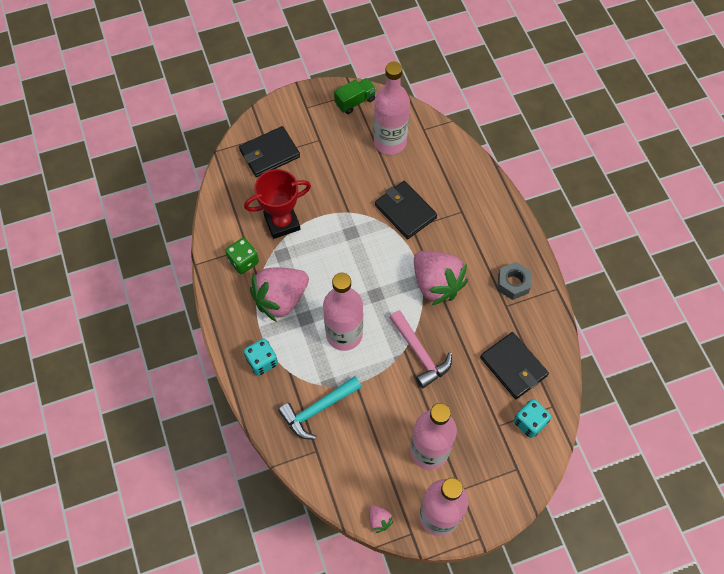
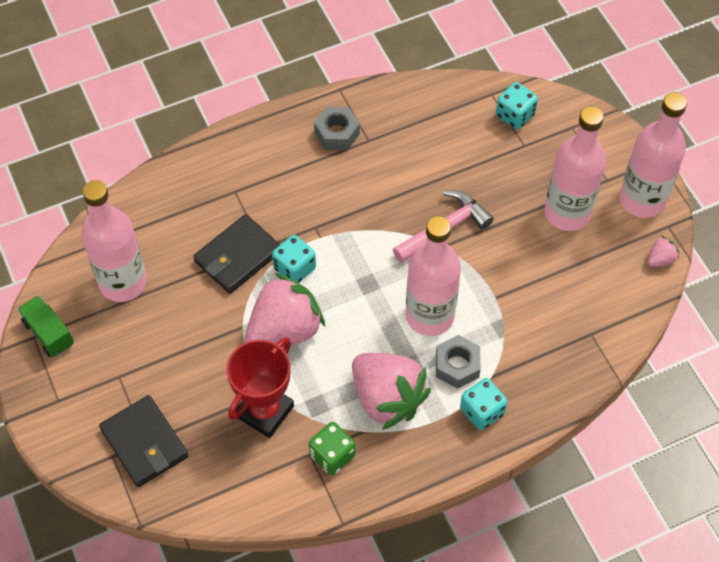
camera: 95 degrees left, 5 degrees down
red trophy [244,169,311,239] -> red trophy turned 60 degrees clockwise [226,337,294,438]
turquoise hammer [278,376,362,440] -> none
pink strawberry [414,251,468,306] -> pink strawberry moved to [245,273,325,348]
black wallet [480,332,549,399] -> none
none -> turquoise dice [272,235,316,283]
none -> grey nut [436,335,481,389]

